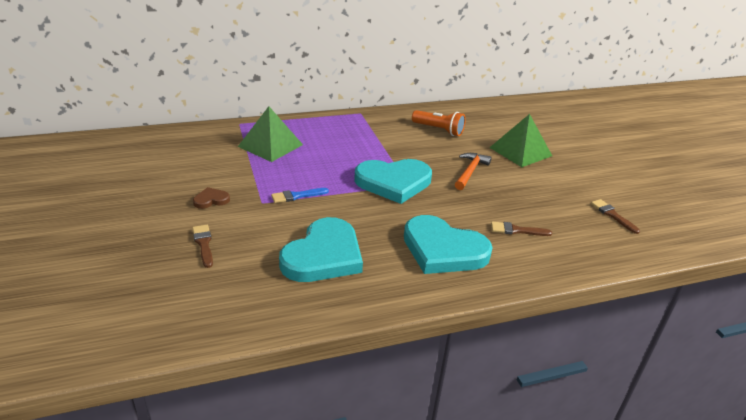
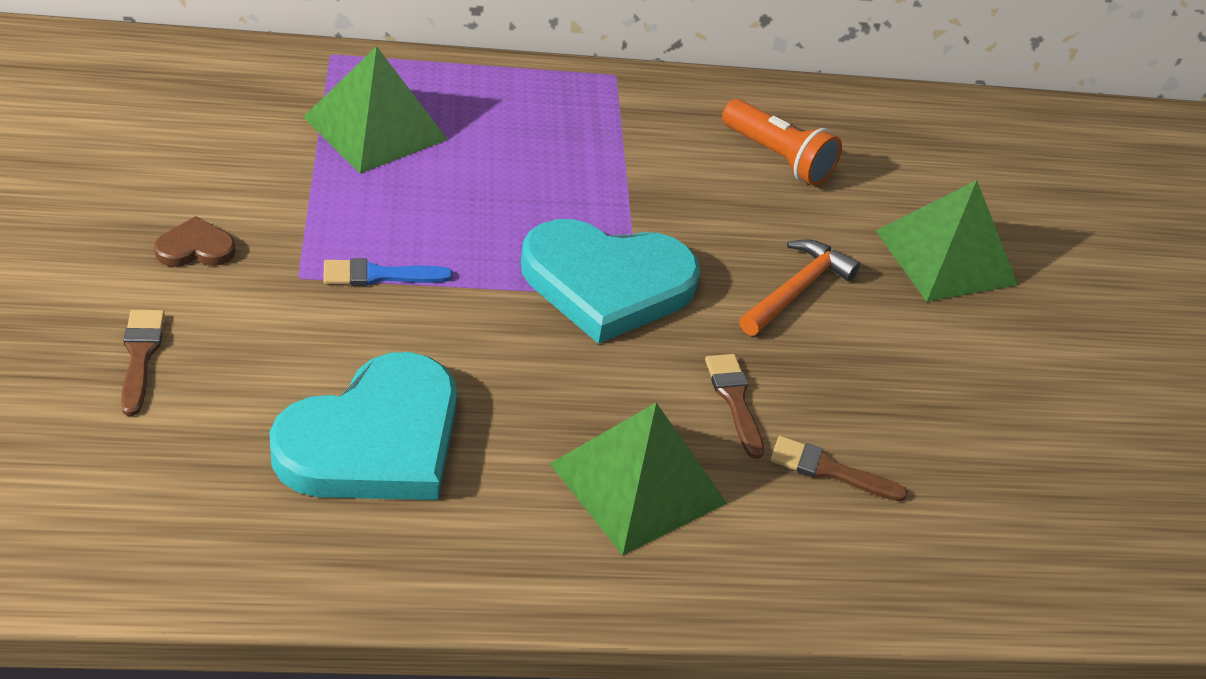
camera: 10 degrees right, 10 degrees up
turquoise heart [404,215,493,274] -> green pyramid [550,403,727,555]
brown brush [591,199,640,234] -> brown brush moved to [705,354,764,459]

